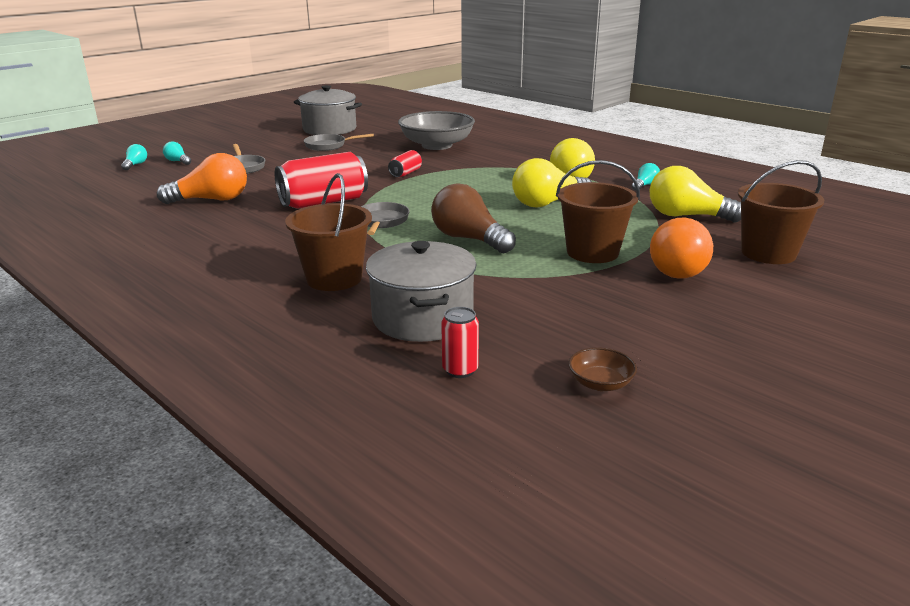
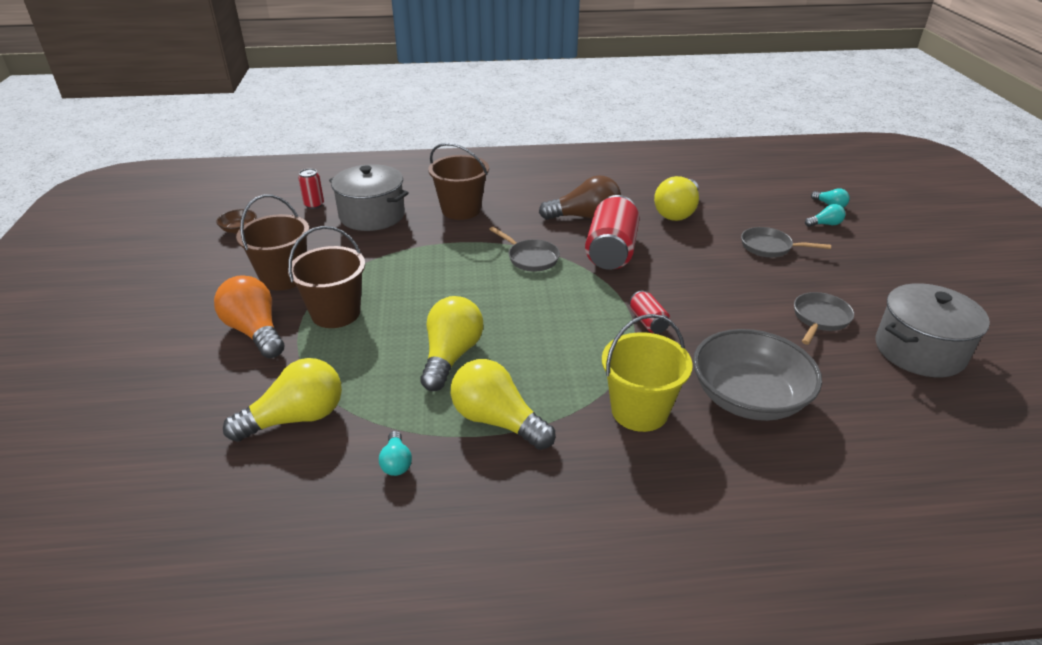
camera: 130 degrees right, 10 degrees up
orange light bulb [157,153,247,204] -> yellow light bulb [654,176,699,221]
brown light bulb [431,183,516,253] -> brown light bulb moved to [539,175,621,220]
brown bucket [738,160,825,264] -> brown bucket moved to [236,195,310,290]
none -> yellow bucket [602,314,693,432]

